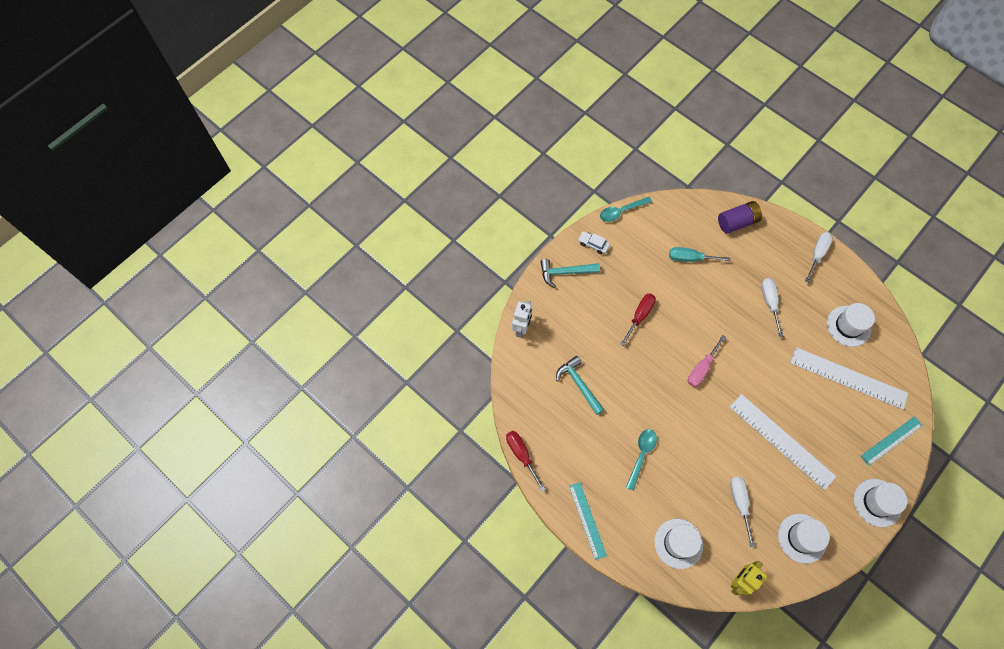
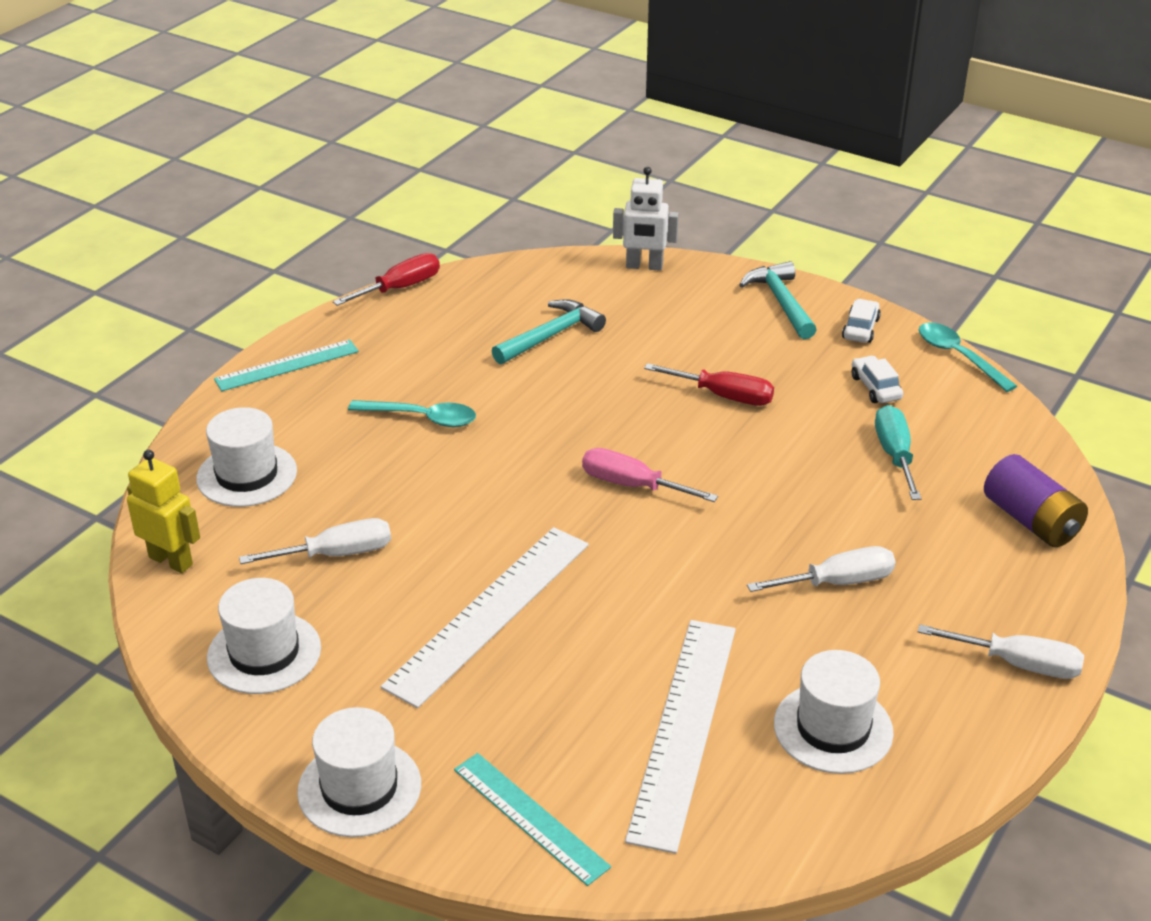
camera: 80 degrees right, 30 degrees down
none -> white car [852,355,903,403]

